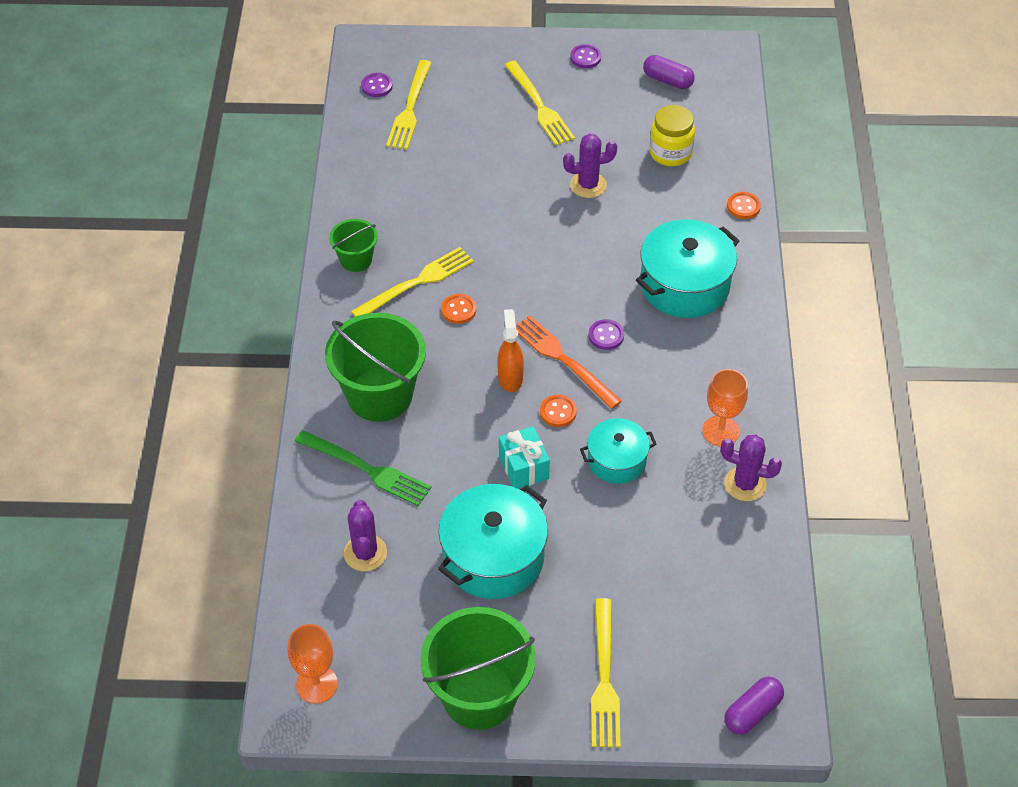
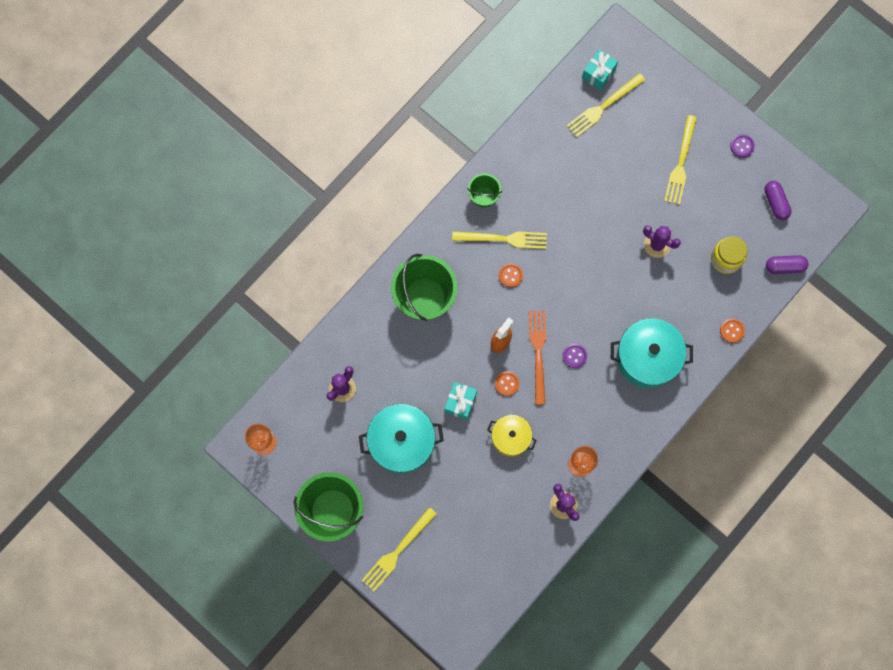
camera: 40 degrees right, 25 degrees up
green fork [295,430,431,506] -> none
purple button [361,73,393,97] -> turquoise gift [582,49,618,90]
turquoise pot [580,418,656,484] -> yellow pot [487,415,537,456]
purple capsule [724,677,784,735] -> purple capsule moved to [766,255,808,274]

